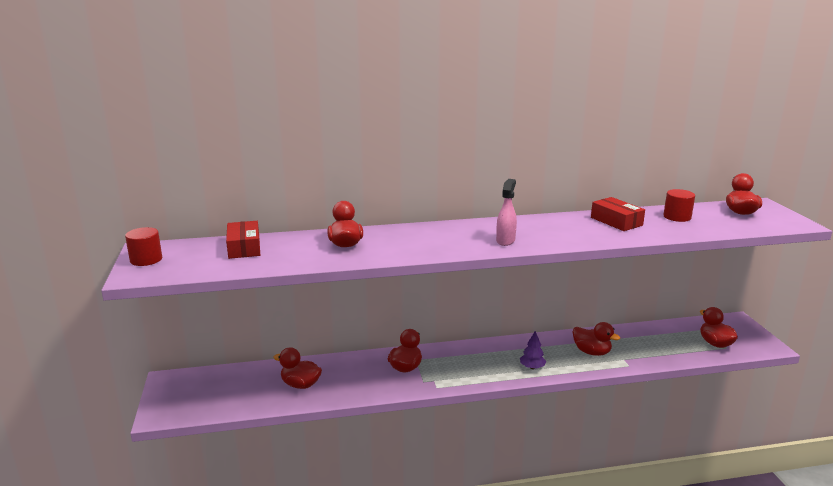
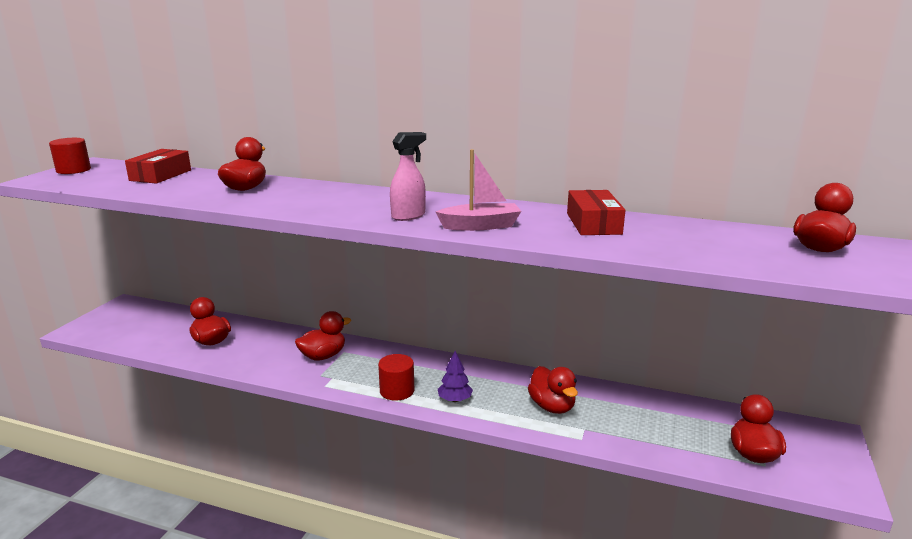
camera: 30 degrees right, 0 degrees up
red cylinder [663,189,695,222] -> red cylinder moved to [378,354,414,401]
none -> pink boat [436,149,521,231]

